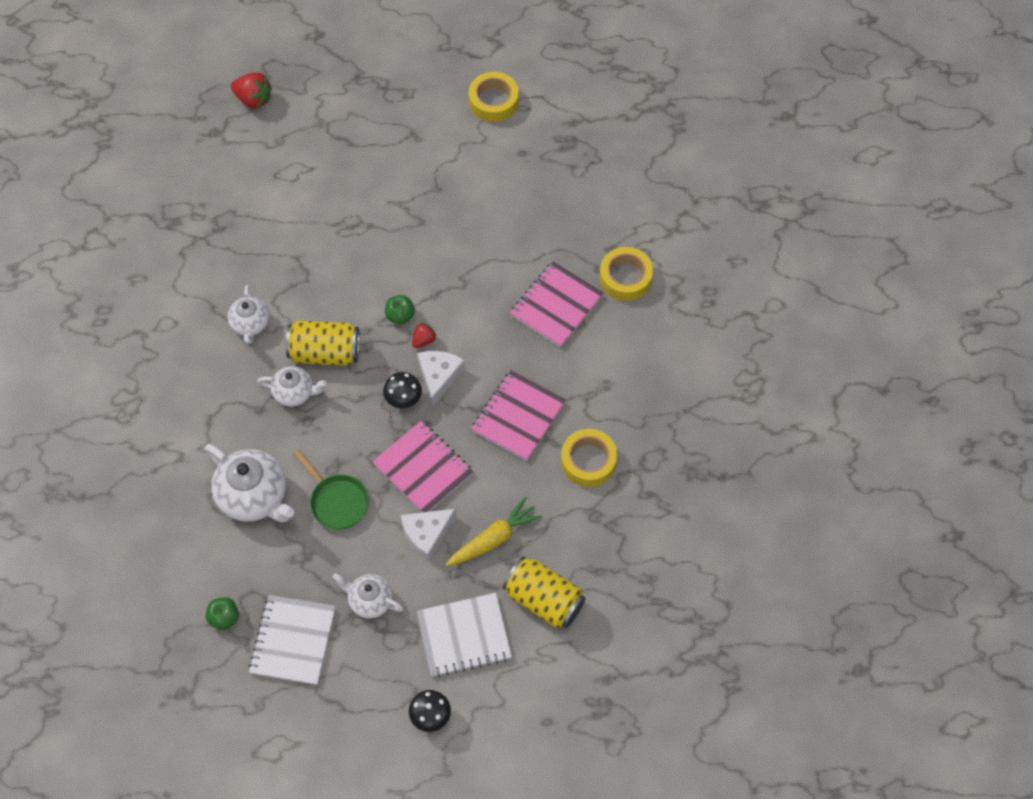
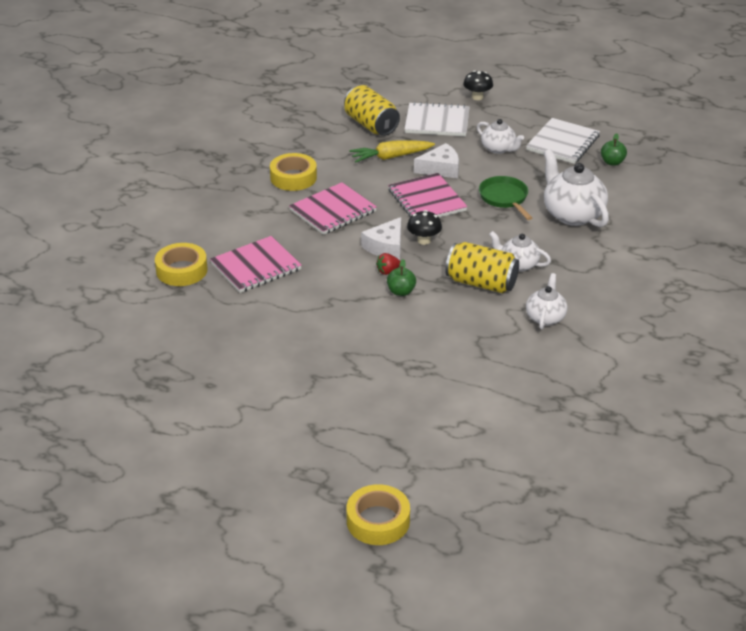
camera: 160 degrees left, 25 degrees down
red strawberry [231,72,272,109] -> none
yellow tape [469,72,519,122] -> yellow tape moved to [346,484,410,545]

